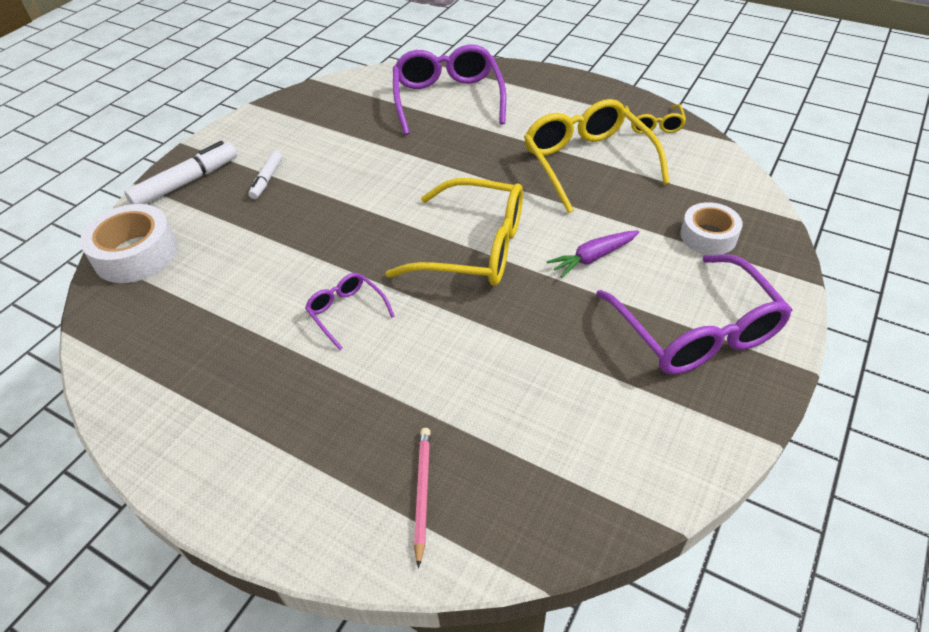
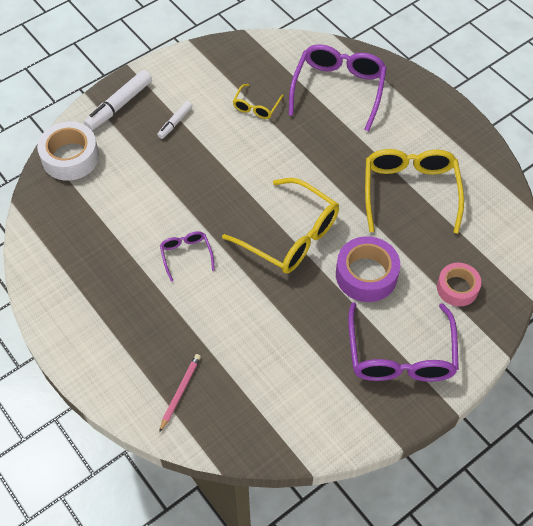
camera: 20 degrees right, 10 degrees up
white marker [124,141,237,204] -> white marker turned 150 degrees clockwise [84,70,152,130]
purple carrot [547,230,640,278] -> purple tape [336,236,400,302]
yellow glasses [624,104,686,134] -> yellow glasses moved to [232,84,284,119]
white tape [680,202,742,255] -> pink tape [437,263,481,306]

